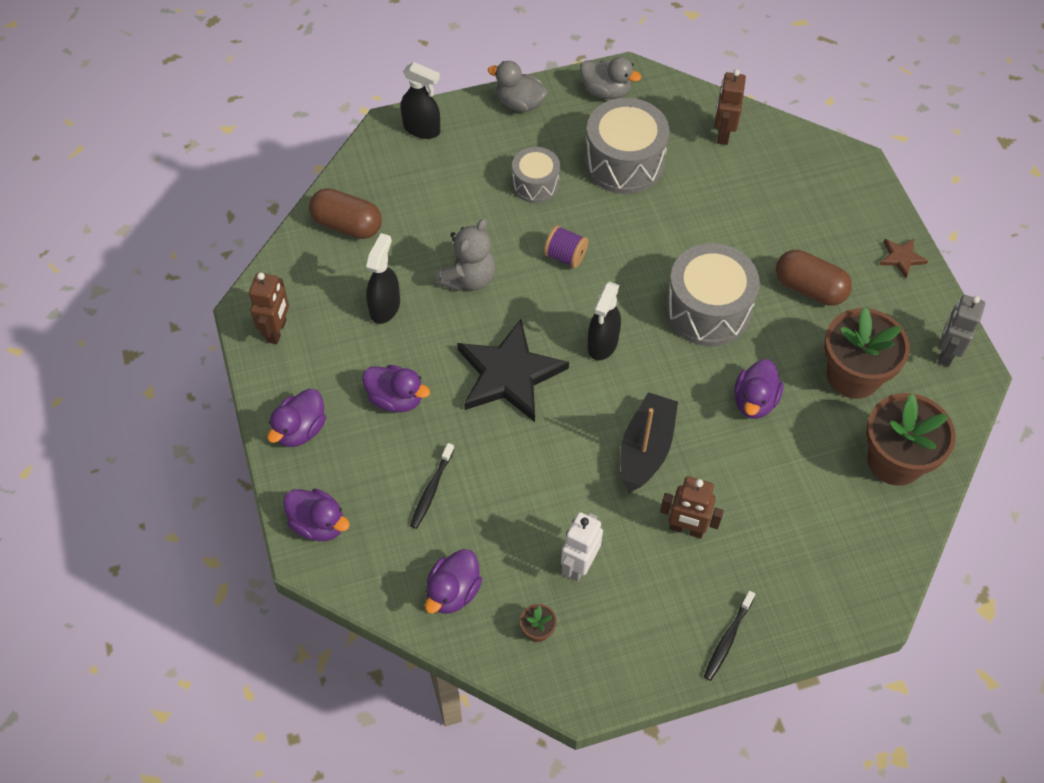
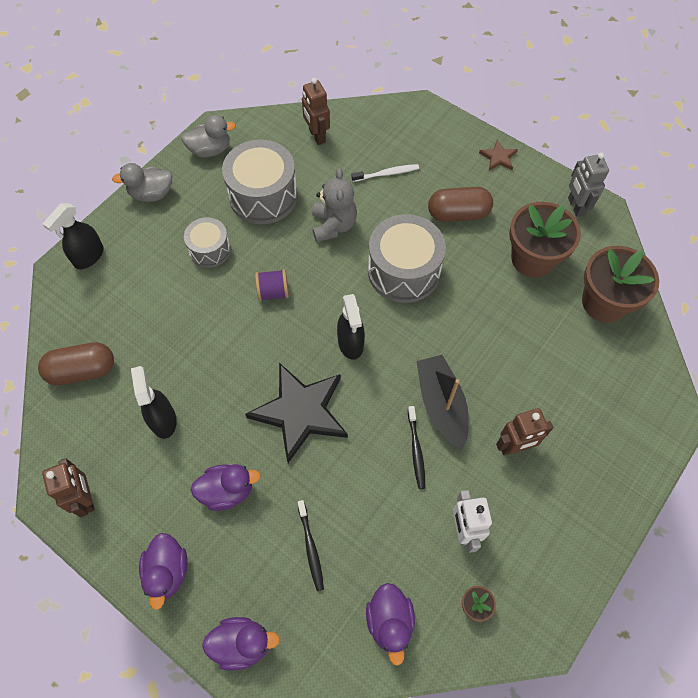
camera: 35 degrees left, 5 degrees up
black spray bottle [401,62,440,139] -> black spray bottle turned 135 degrees clockwise [43,203,104,269]
grey teddy bear [435,219,495,291] -> grey teddy bear moved to [312,168,357,242]
black toothbrush [704,591,755,681] -> black toothbrush moved to [408,406,425,489]
purple duck [734,359,783,419] -> none
none -> white toothbrush [351,164,419,182]

